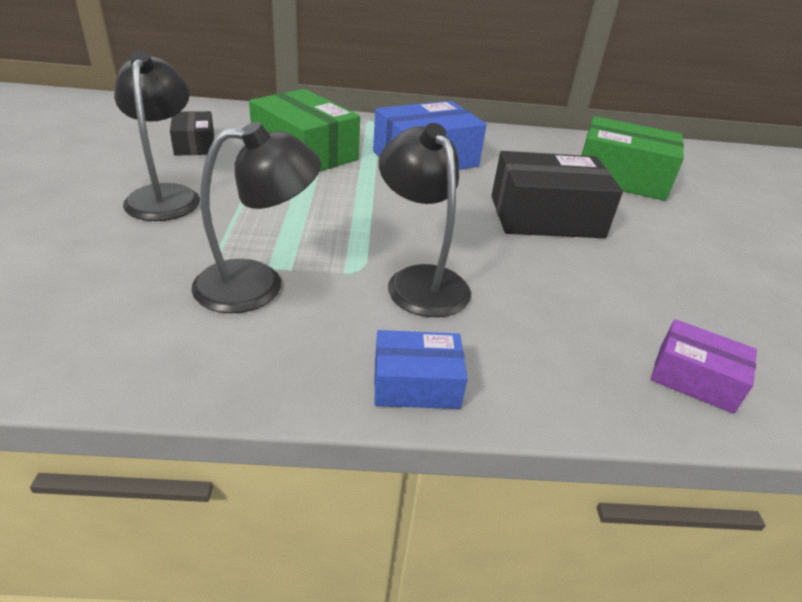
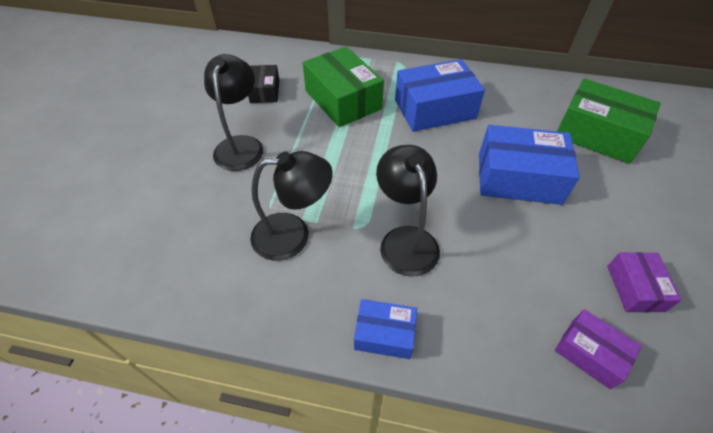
camera: 15 degrees right, 15 degrees up
black box [491,151,623,238] -> blue box [479,125,580,205]
none -> purple box [607,252,682,312]

